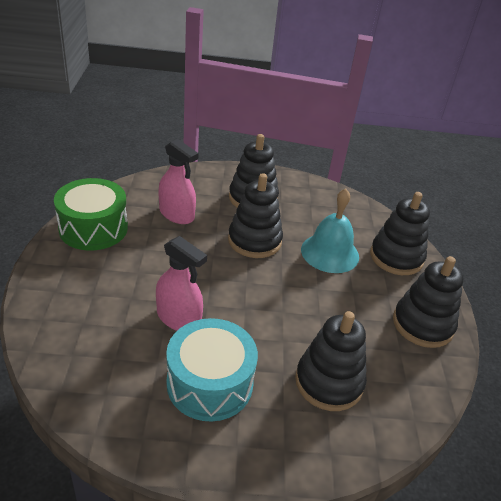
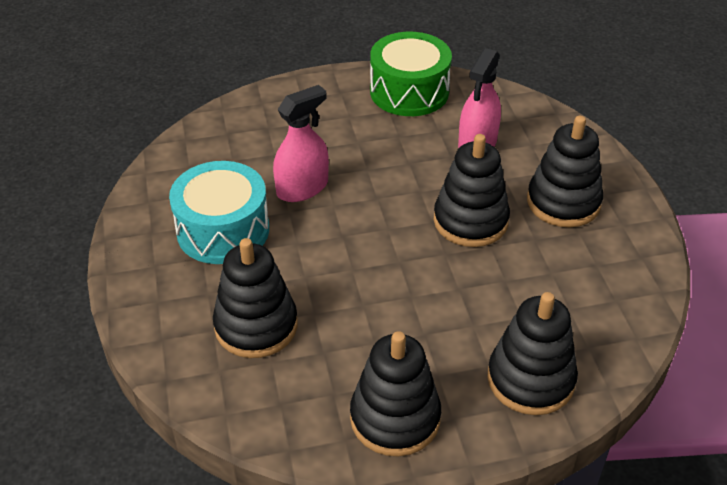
camera: 80 degrees right, 5 degrees up
pink spray bottle [156,236,207,331] -> pink spray bottle turned 150 degrees counterclockwise [273,85,329,202]
turquoise bell [301,189,359,273] -> none

